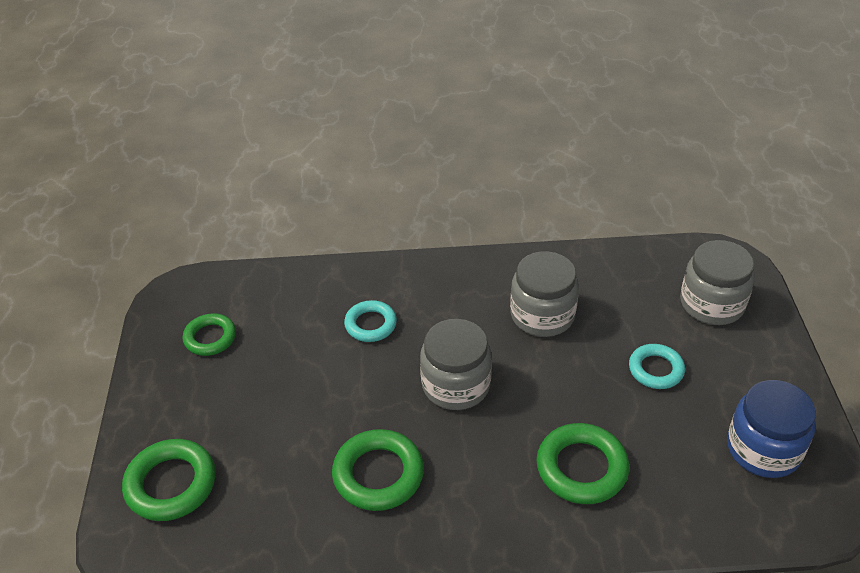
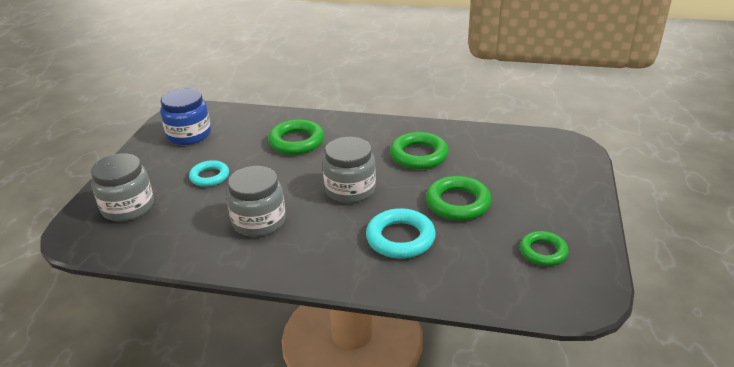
camera: 165 degrees left, 10 degrees down
green ring [122,439,216,521] -> green ring moved to [426,176,491,221]
turquoise ring [344,300,397,342] -> turquoise ring [366,208,436,259], size x1.52

